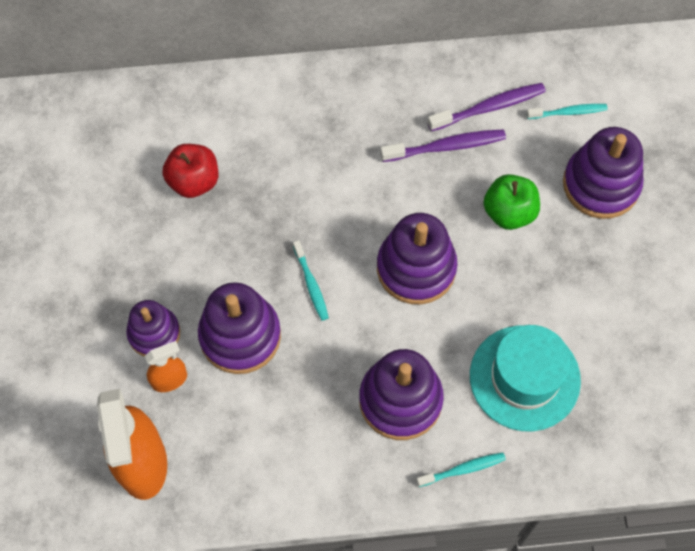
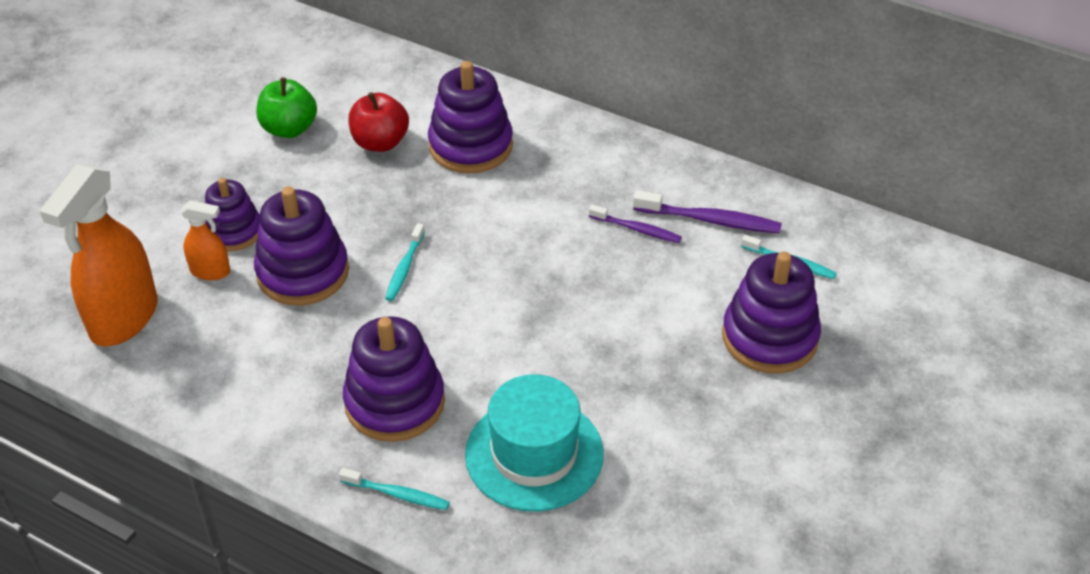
camera: 35 degrees right, 20 degrees down
purple stacking toy [377,213,457,304] -> purple stacking toy moved to [428,61,513,174]
purple toothbrush [380,129,506,162] -> purple toothbrush [589,205,682,243], size x0.65
green apple [483,174,540,230] -> green apple moved to [256,78,317,138]

